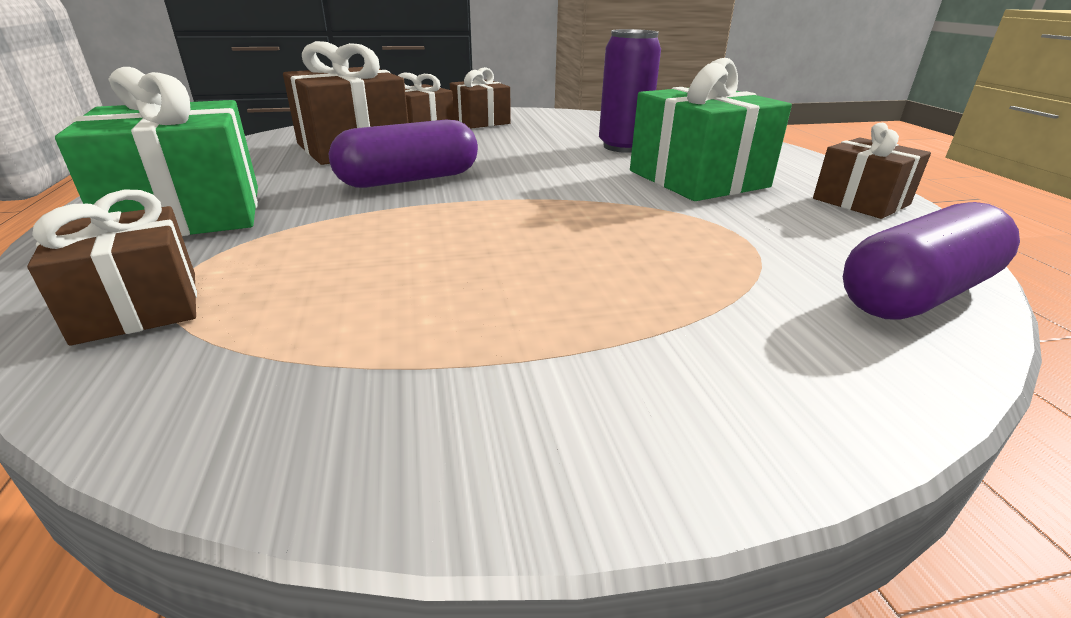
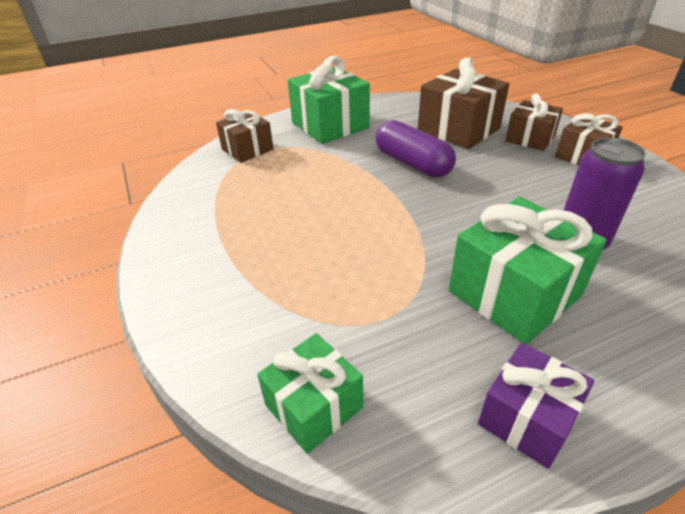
camera: 80 degrees right, 10 degrees up
brown gift [813,123,931,219] -> purple gift [478,343,594,469]
purple capsule [843,202,1020,320] -> green gift [257,333,363,454]

